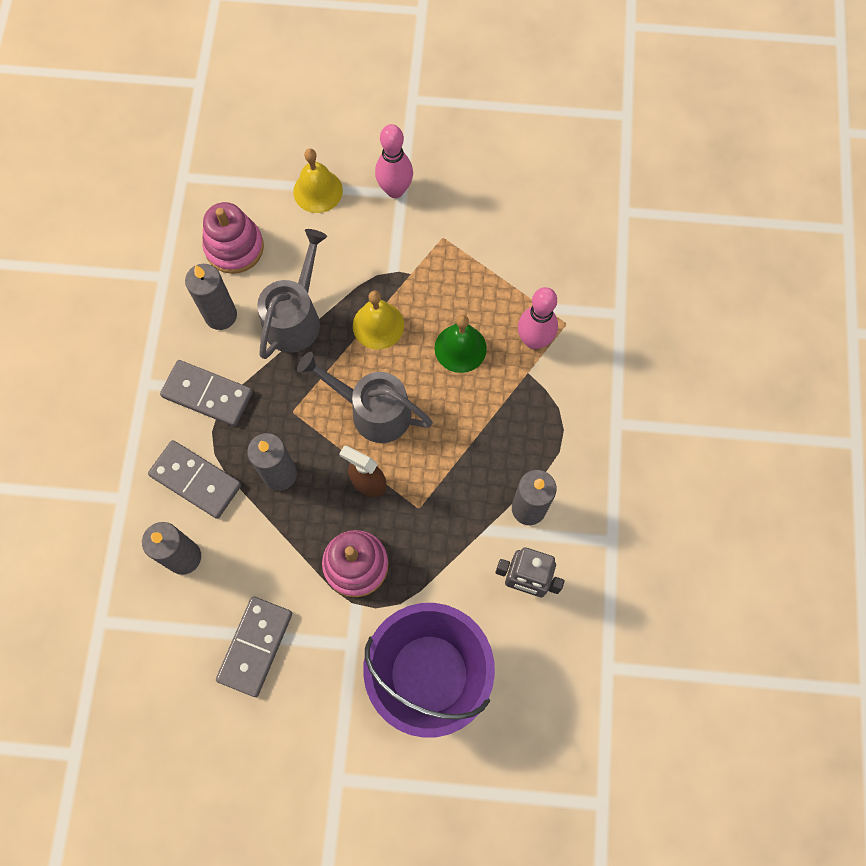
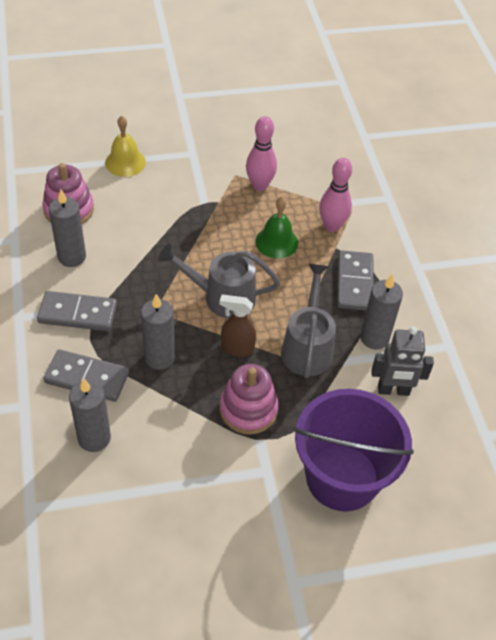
camera: 20 degrees left, 20 degrees down
grey domino [216,596,292,697] -> grey domino moved to [337,250,374,311]
grey watering can [257,229,327,359] -> grey watering can moved to [281,264,336,378]
yellow bell [353,291,404,350] -> none
pink bowling pin [375,124,413,198] -> pink bowling pin moved to [246,116,277,191]

